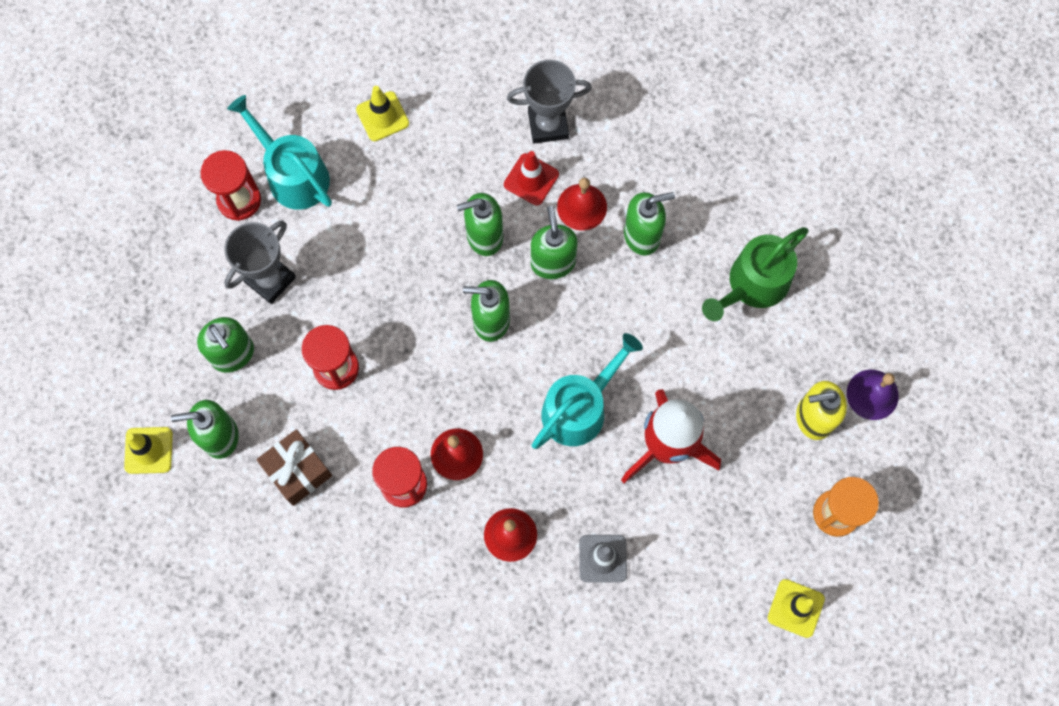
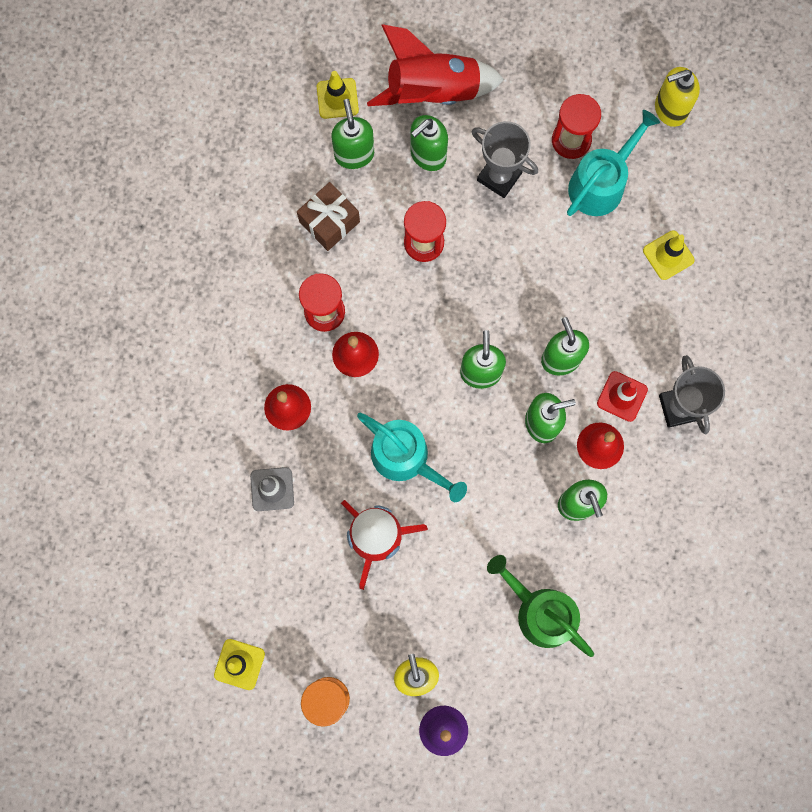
camera: 85 degrees right, 5 degrees up
none -> red rocket [367,24,504,106]
none -> yellow soap dispenser [655,67,700,127]

